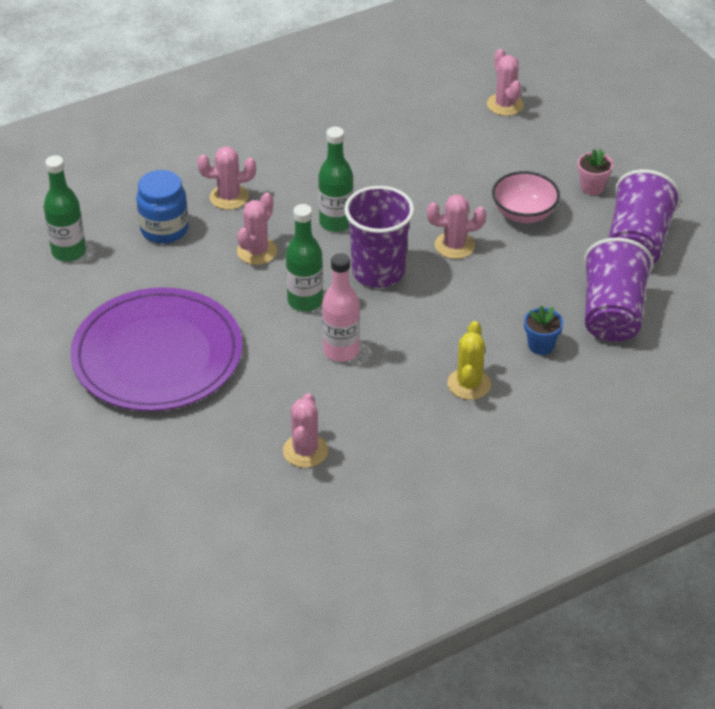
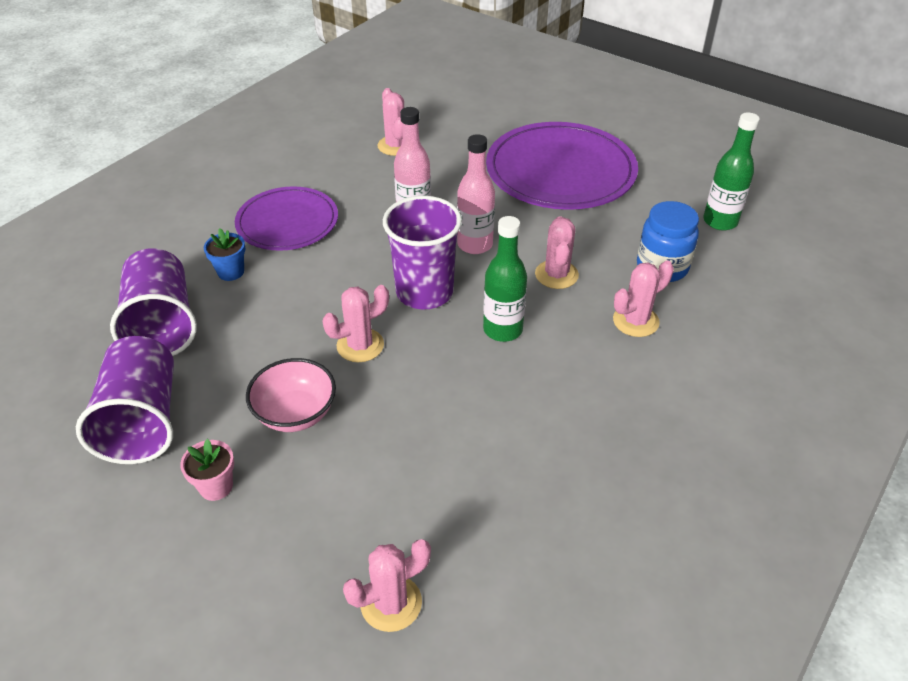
camera: 155 degrees right, 0 degrees up
green bottle [286,204,323,311] -> pink bottle [457,134,495,254]
yellow cactus [447,321,491,400] -> purple plate [235,186,338,251]
pink cactus [487,49,524,116] -> pink cactus turned 75 degrees counterclockwise [343,539,431,632]

